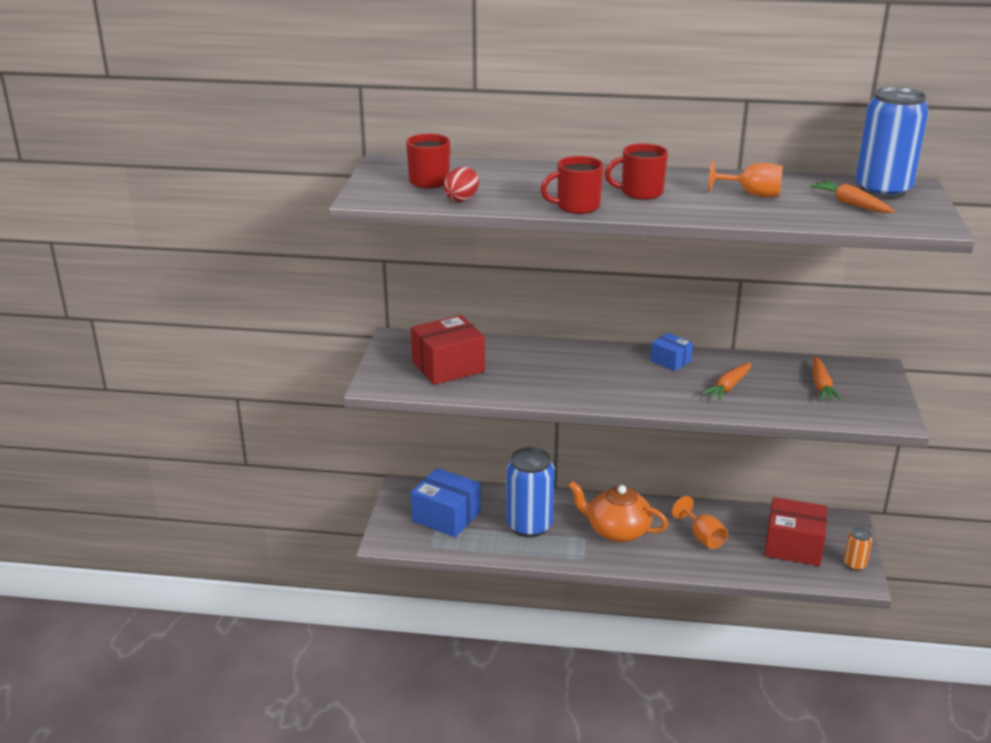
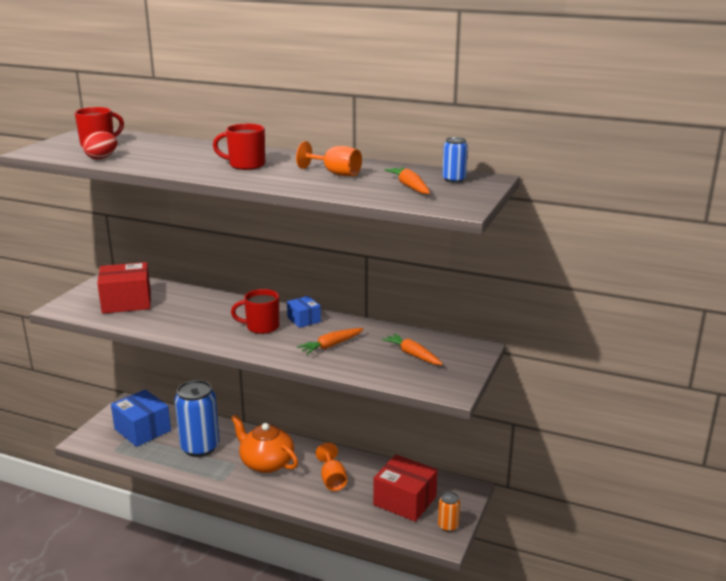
camera: 15 degrees right, 5 degrees down
red mug [540,156,604,214] -> red mug moved to [231,289,279,334]
orange carrot [813,356,842,401] -> orange carrot turned 120 degrees clockwise [382,333,443,365]
blue can [855,87,929,199] -> blue can [442,137,468,183], size x0.46

